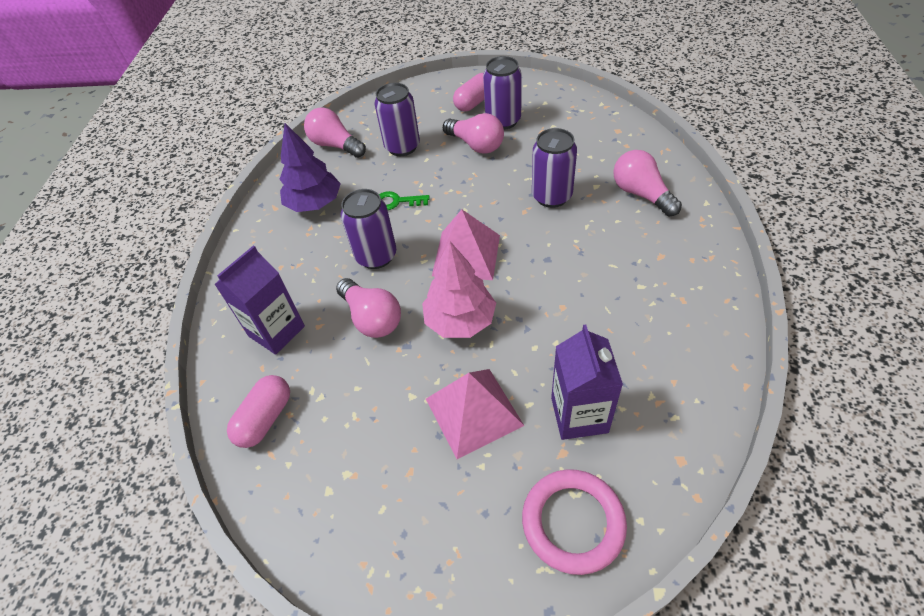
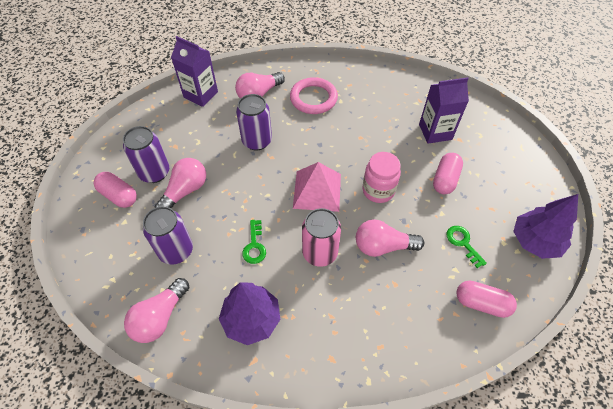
camera: 100 degrees left, 5 degrees up
purple carton [214,245,305,355] -> purple carton moved to [171,36,218,107]
pink light bulb [336,278,401,338] -> pink light bulb turned 135 degrees counterclockwise [356,219,424,257]
purple can [341,189,396,269] -> pink can [302,208,341,267]
pink tree [422,241,496,338] -> pink jar [363,152,401,203]
pink pyramid [426,369,524,459] -> pink capsule [433,153,463,194]
pink ring [522,469,627,575] -> pink ring moved to [290,77,338,114]
none -> green key [447,226,487,268]
none -> purple tree [513,194,578,259]

